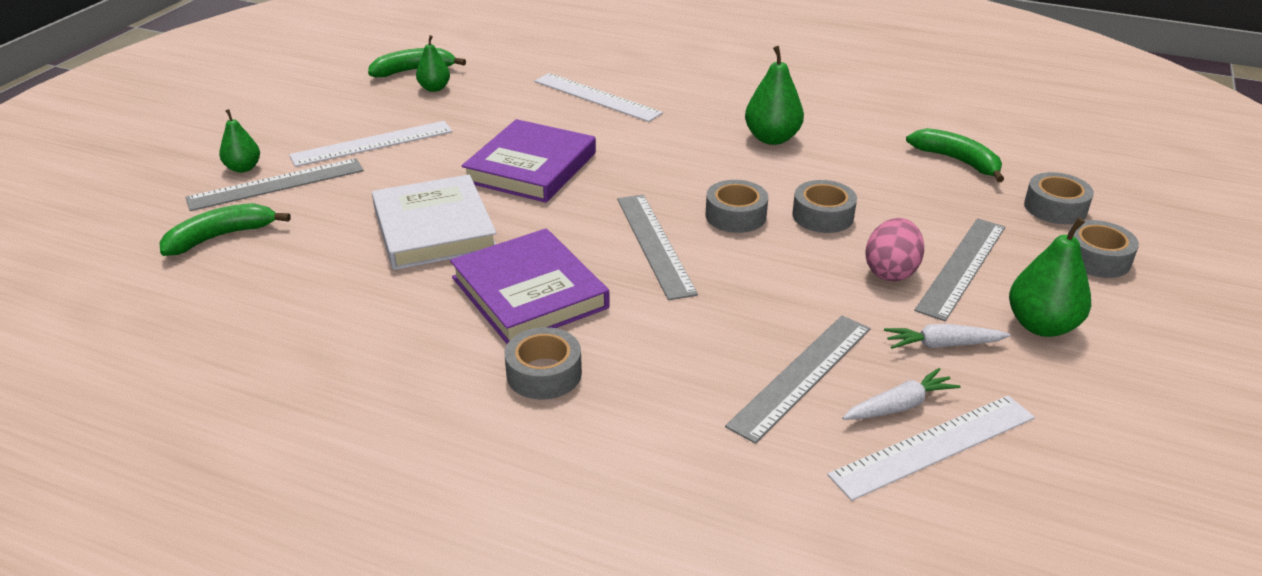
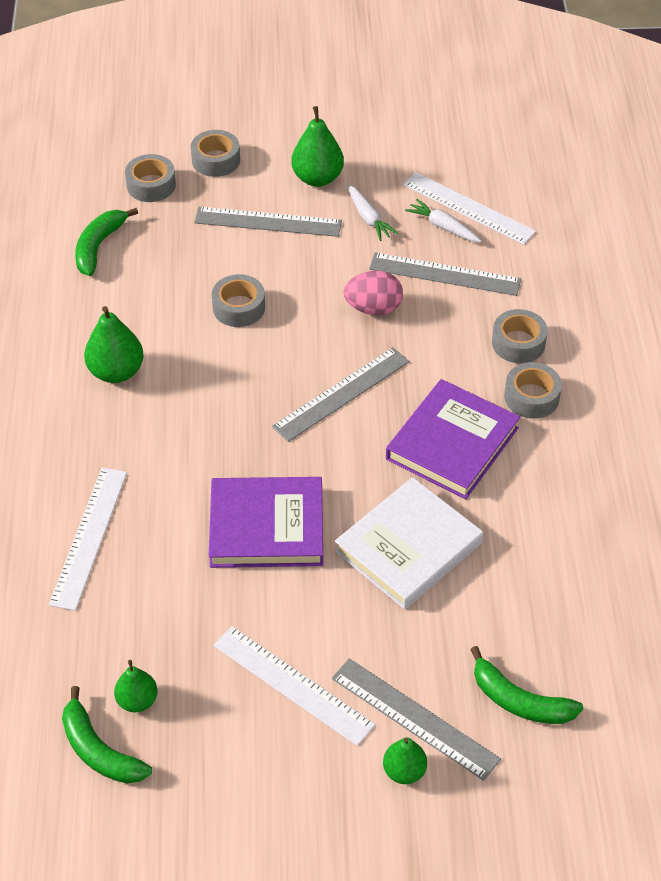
camera: 115 degrees left, 15 degrees up
grey tape [705,180,768,233] -> grey tape moved to [492,309,548,363]
pink egg [866,218,924,282] -> pink egg moved to [343,271,403,315]

